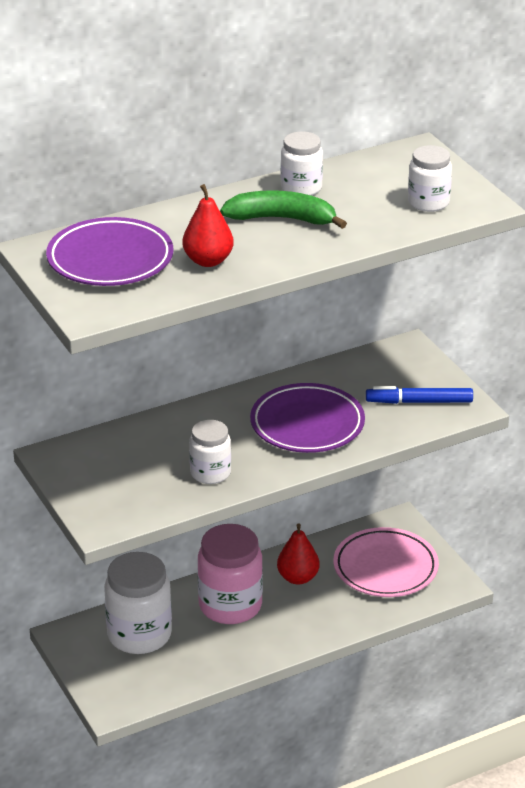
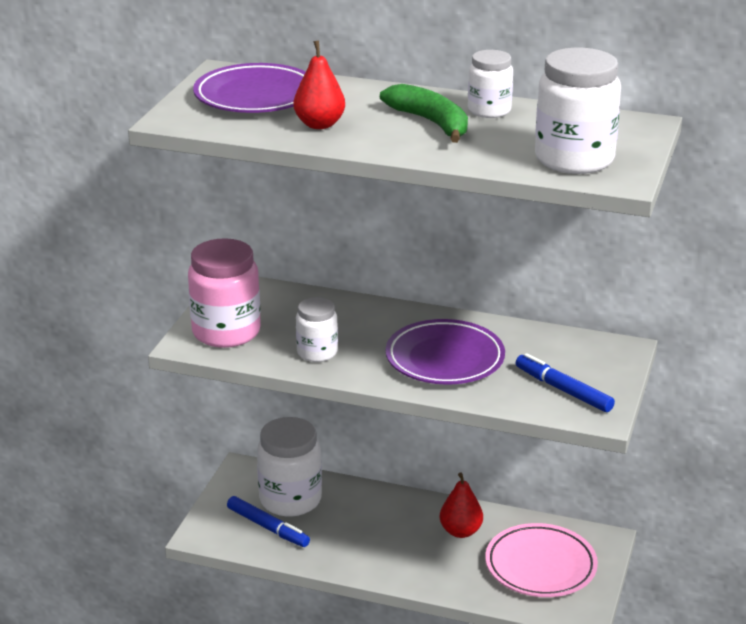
camera: 45 degrees right, 5 degrees down
pink jar [198,524,263,624] -> pink jar moved to [188,238,261,348]
white jar [408,145,452,212] -> white jar [535,48,621,174], size x1.71
none -> blue marker [227,496,310,547]

